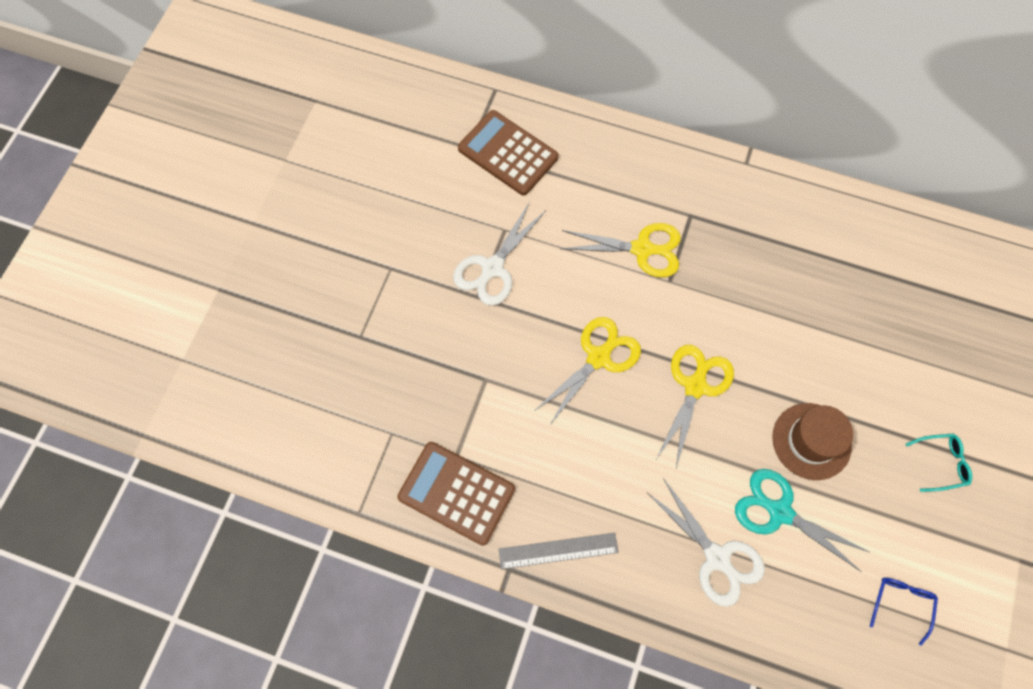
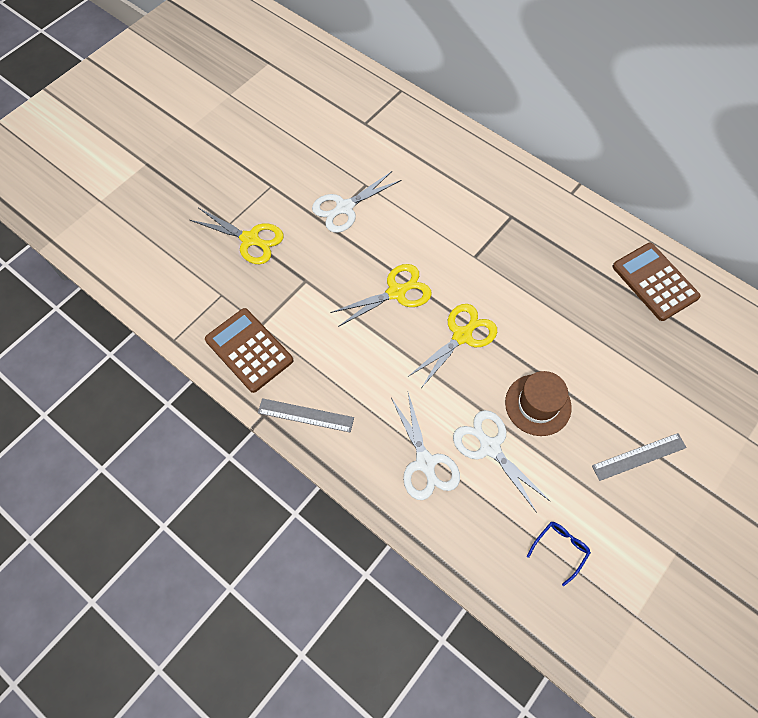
camera: 20 degrees right, 5 degrees down
brown calculator [458,110,559,195] -> brown calculator moved to [612,243,701,321]
yellow scissors [560,223,681,277] -> yellow scissors moved to [190,208,284,264]
turquoise scissors [735,469,869,572] -> white scissors [453,410,551,513]
turquoise glasses [906,433,972,492] -> grey ruler [592,433,687,481]

